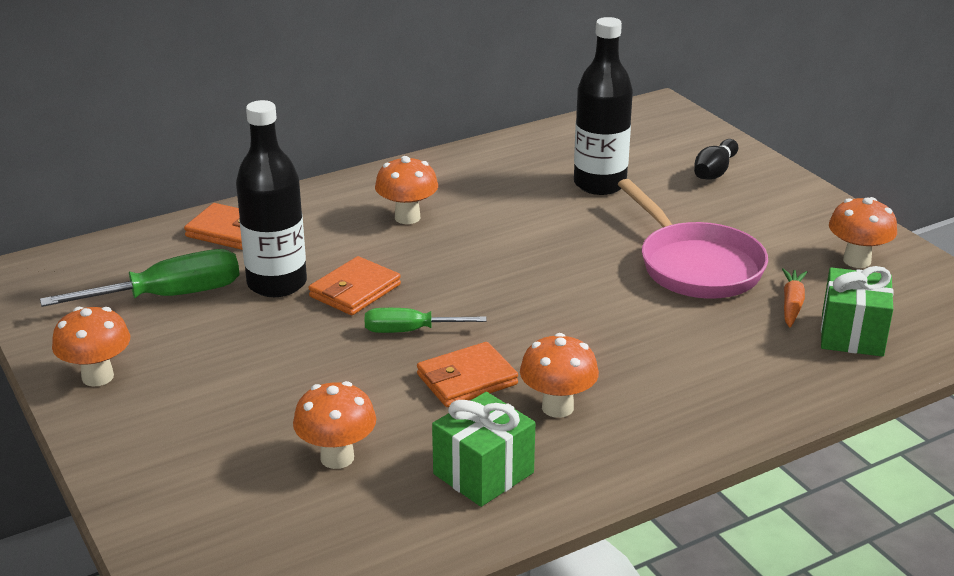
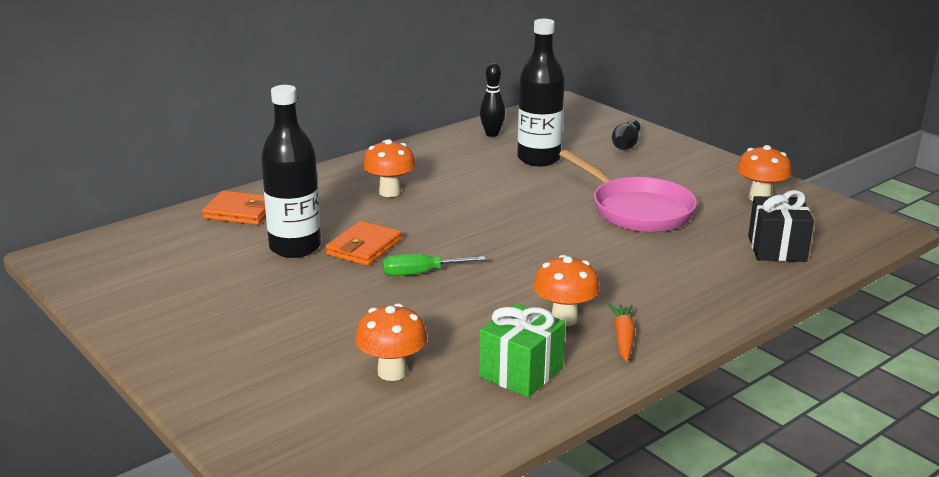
camera: 10 degrees left, 5 degrees down
green screwdriver [40,249,240,307] -> none
orange mushroom [52,307,130,386] -> none
orange wallet [417,342,518,407] -> none
orange carrot [782,268,807,327] -> orange carrot moved to [609,304,635,362]
green gift [821,266,894,357] -> black gift [748,190,814,262]
none -> black bowling pin [480,63,505,137]

